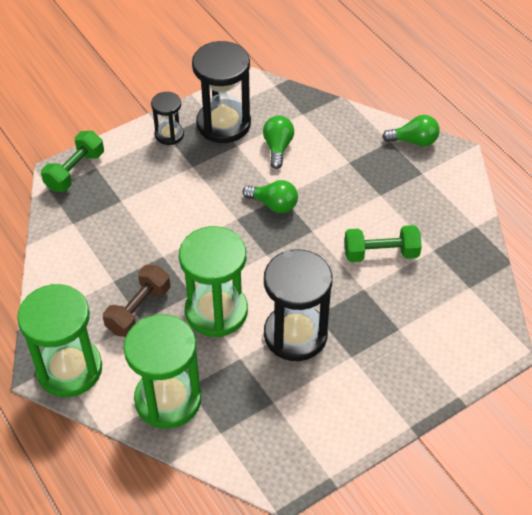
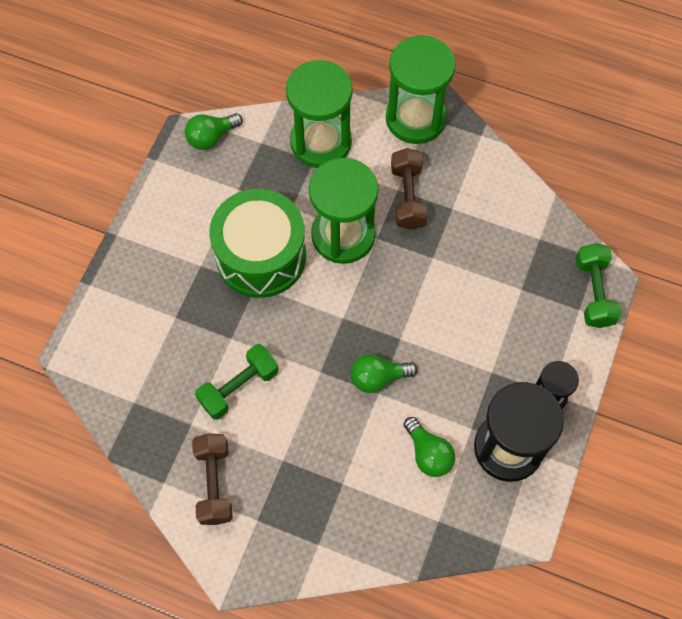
camera: 145 degrees right, 15 degrees up
black hourglass [264,249,332,361] -> green drum [209,189,306,298]
green light bulb [382,115,439,146] -> green light bulb moved to [185,113,243,150]
none -> brown dumbbell [192,434,233,525]

